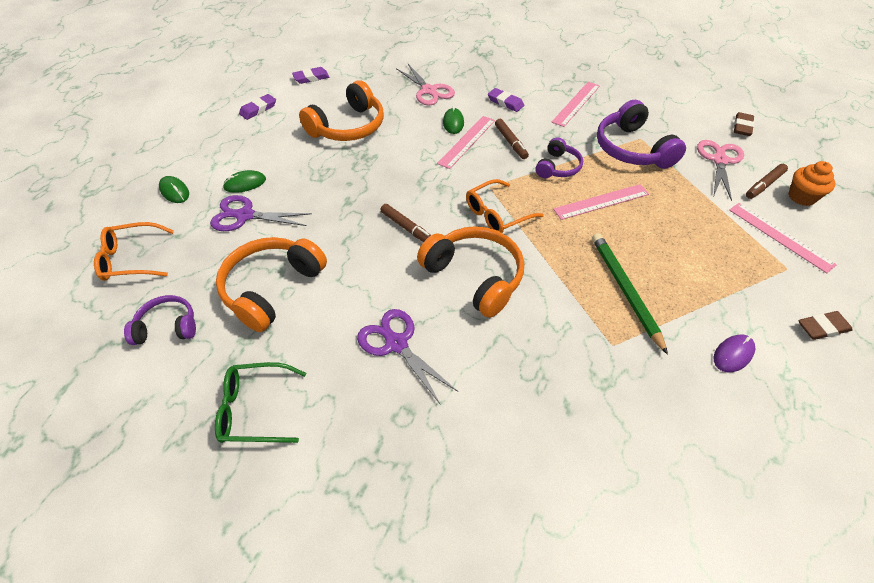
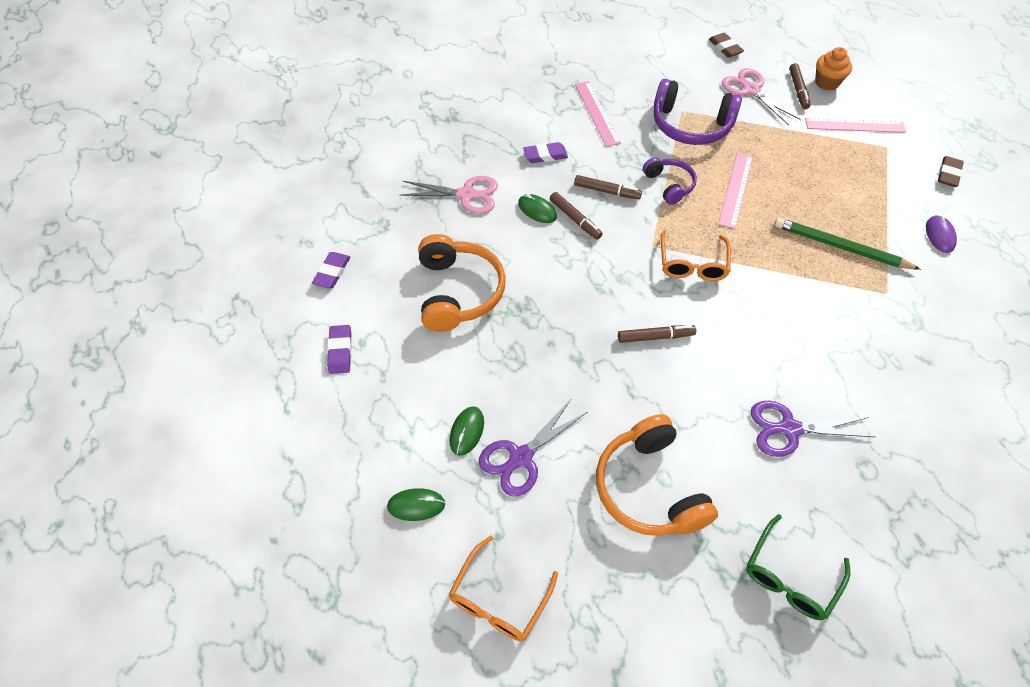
camera: 50 degrees left, 5 degrees up
purple headphones [124,295,196,345] -> none
orange headphones [417,226,524,318] -> none
pink ruler [437,116,495,169] -> brown marker [550,192,602,240]

